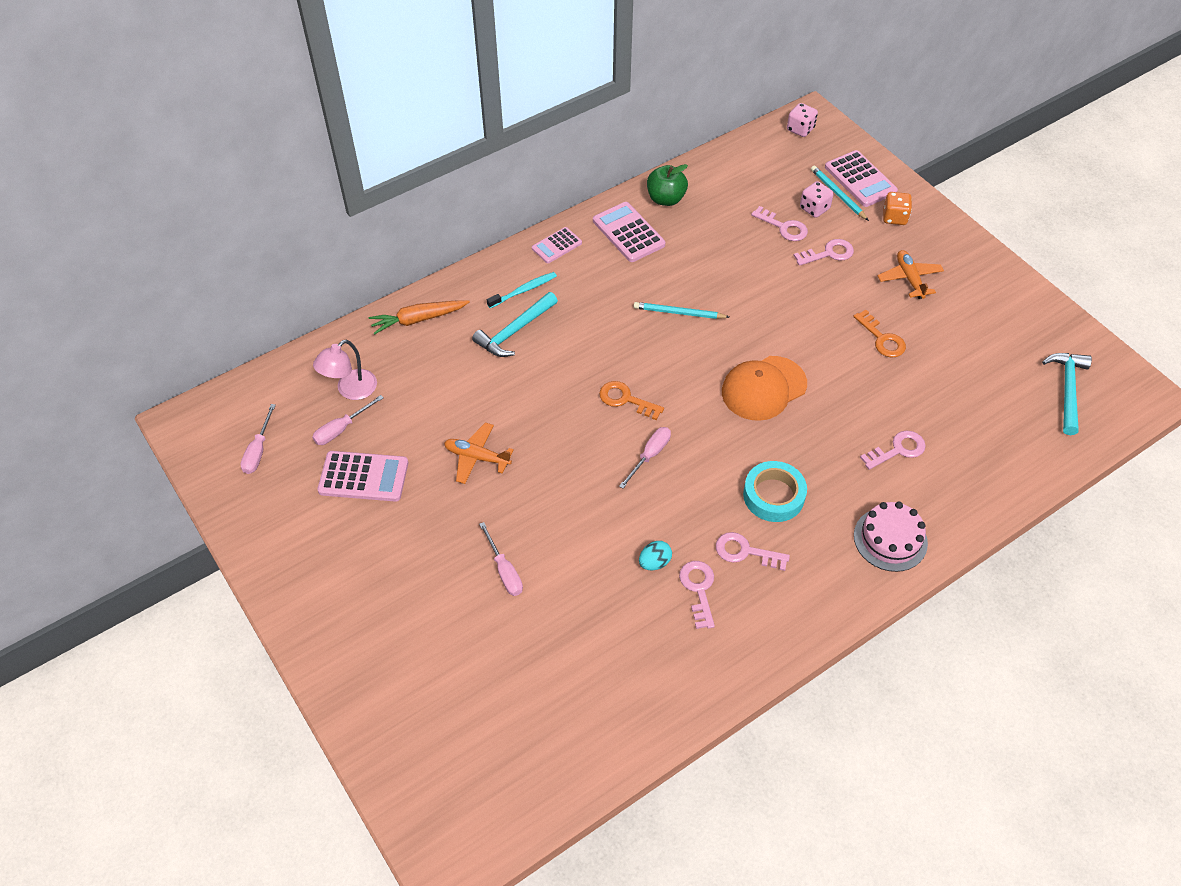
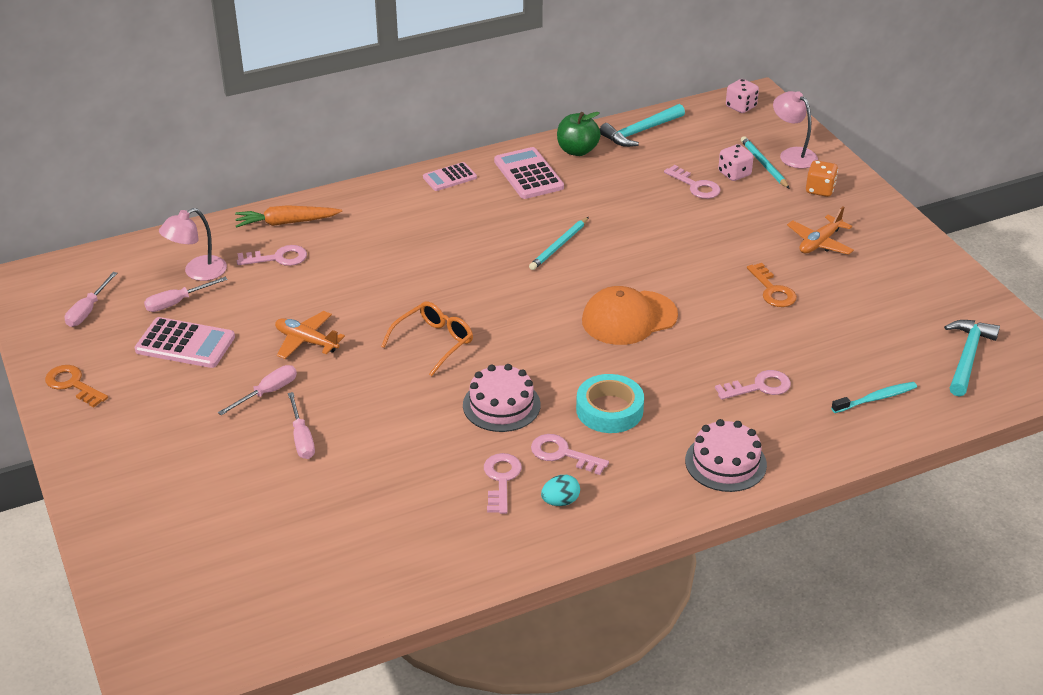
camera: 10 degrees right, 15 degrees down
turquoise hammer [472,292,558,357] -> turquoise hammer moved to [600,104,685,147]
turquoise toothbrush [487,272,557,308] -> turquoise toothbrush moved to [831,382,917,413]
orange key [599,381,664,420] -> orange key moved to [45,365,108,408]
pink screwdriver [619,427,671,489] -> pink screwdriver moved to [218,365,297,415]
turquoise pencil [634,302,729,319] -> turquoise pencil turned 75 degrees counterclockwise [529,217,589,270]
turquoise egg [639,541,672,570] -> turquoise egg moved to [541,475,580,506]
pink key [793,239,854,266] -> pink key moved to [237,245,307,266]
pink calculator [825,150,898,207] -> pink lamp [773,91,818,168]
orange plane [878,250,944,299] -> orange plane turned 135 degrees counterclockwise [787,207,854,255]
none -> orange glasses [381,301,473,376]
none -> pink cake [463,364,541,432]

